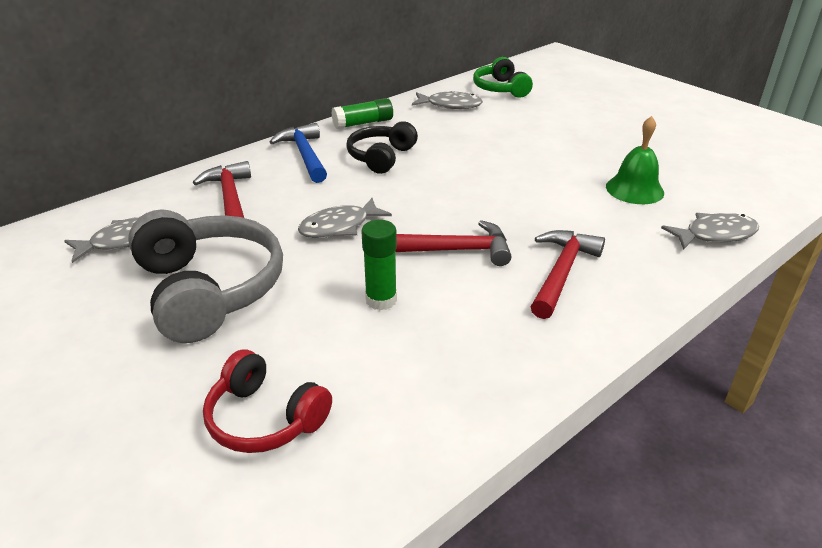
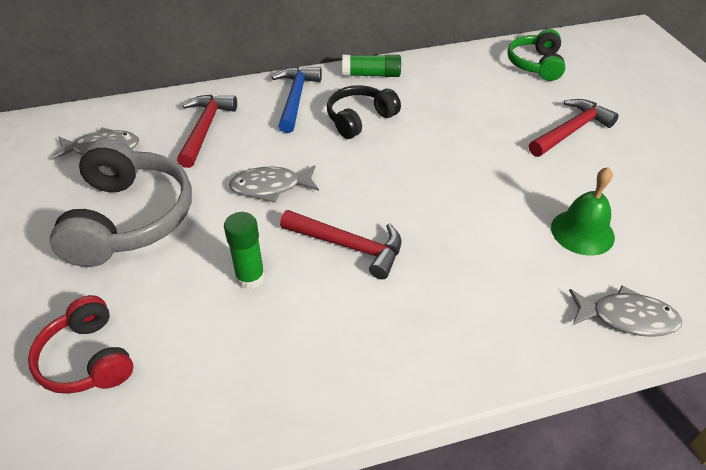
camera: 25 degrees right, 10 degrees up
grey fish [412,91,483,109] -> none
red hammer [531,230,605,319] -> red hammer moved to [529,99,619,157]

